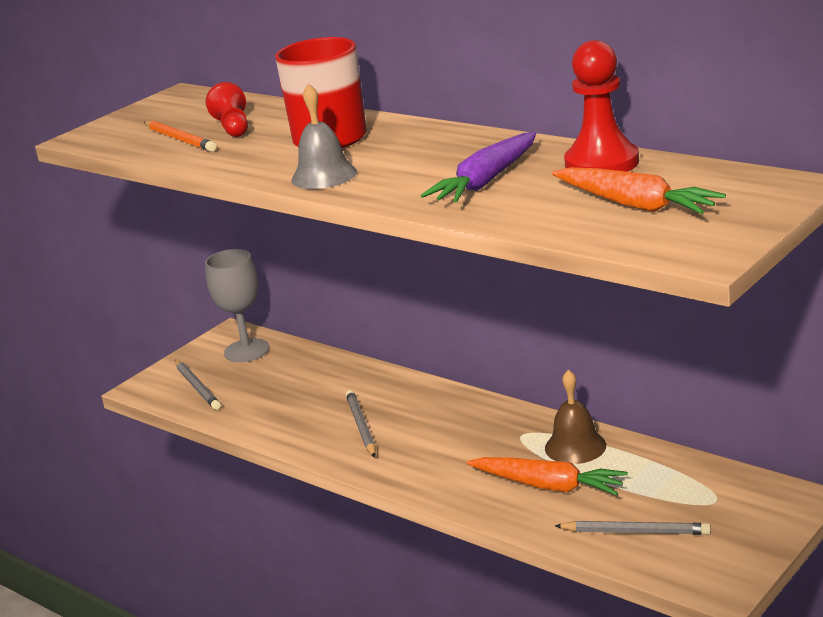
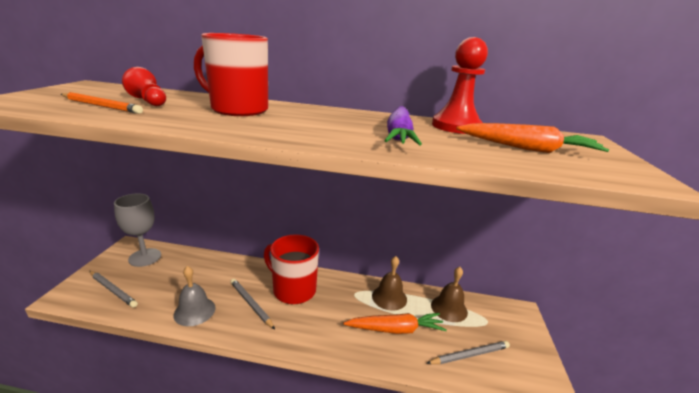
camera: 35 degrees left, 0 degrees up
grey bell [291,83,357,189] -> grey bell moved to [173,266,216,326]
none -> red mug [264,234,319,304]
none -> brown bell [431,267,468,322]

